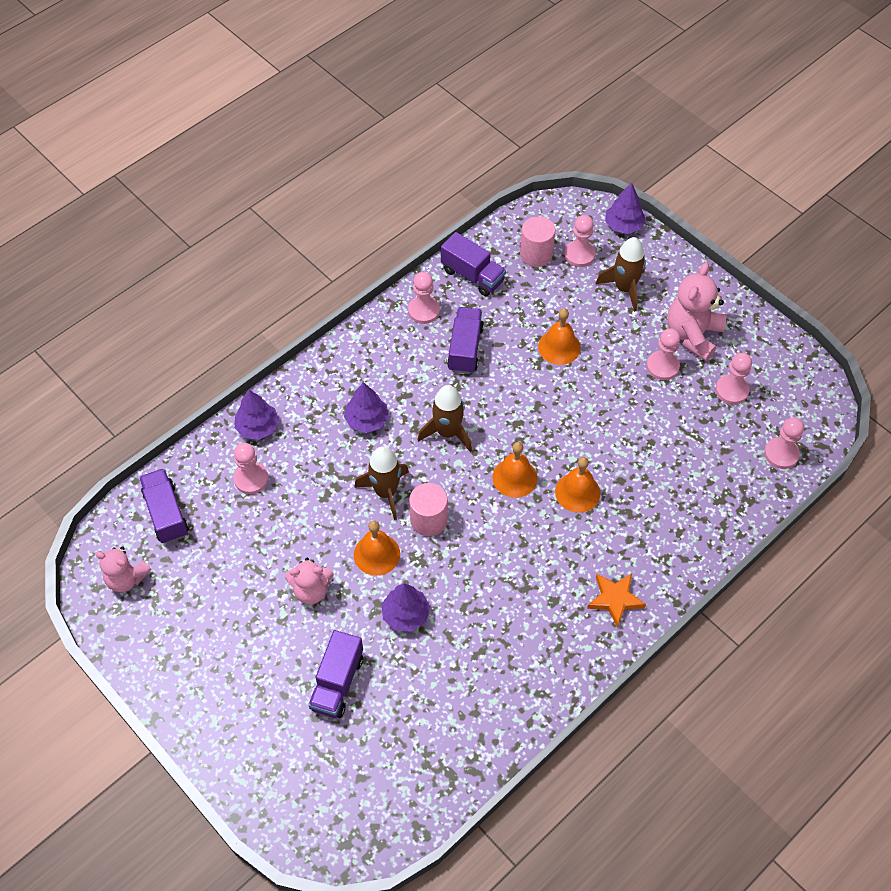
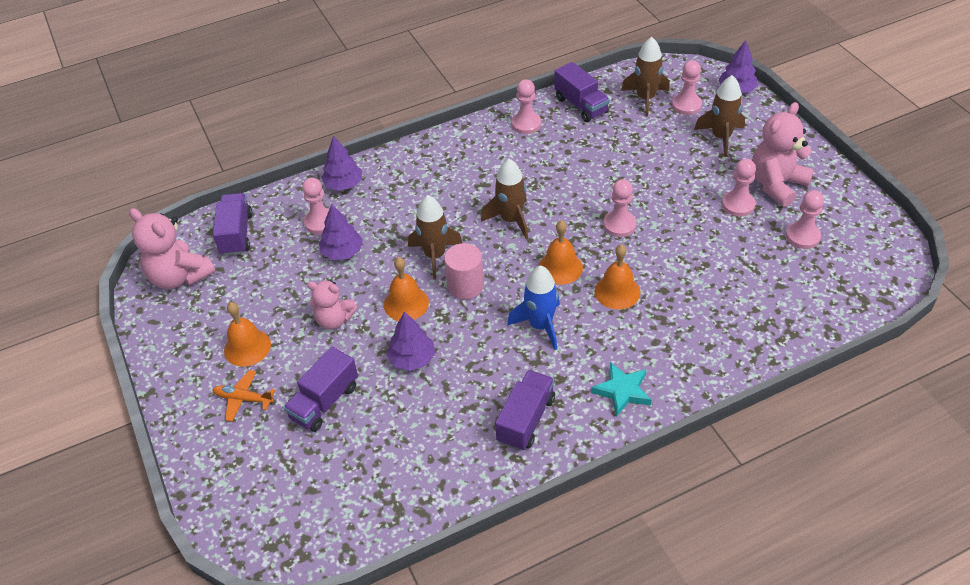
camera: 20 degrees right, 10 degrees down
pink teddy bear [95,547,151,592] -> pink teddy bear [129,208,216,289], size x1.56
purple tree [344,382,389,433] -> purple tree moved to [319,204,363,260]
purple truck [447,307,484,374] -> purple truck moved to [495,370,555,451]
pink cylinder [520,216,555,267] -> brown rocket [621,37,669,117]
orange bell [538,308,580,365] -> orange bell moved to [224,302,271,367]
orange star [587,574,646,628] -> turquoise star [591,362,651,417]
pink pawn [764,417,804,469] -> pink pawn moved to [603,179,637,237]
none -> orange plane [212,370,276,422]
none -> blue rocket [507,266,560,350]

